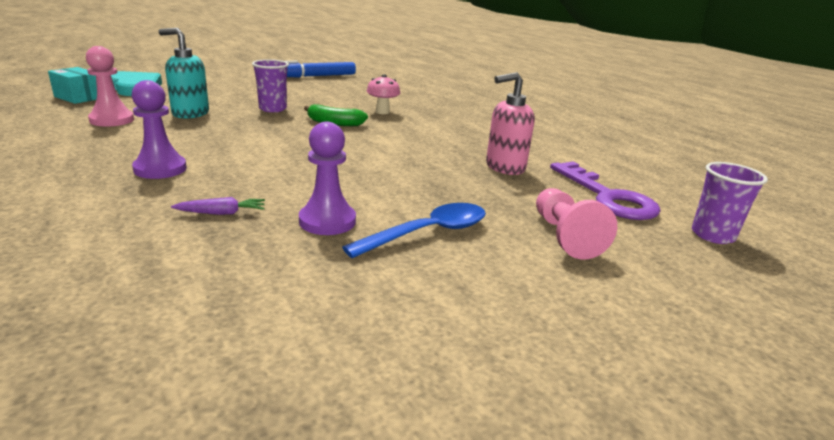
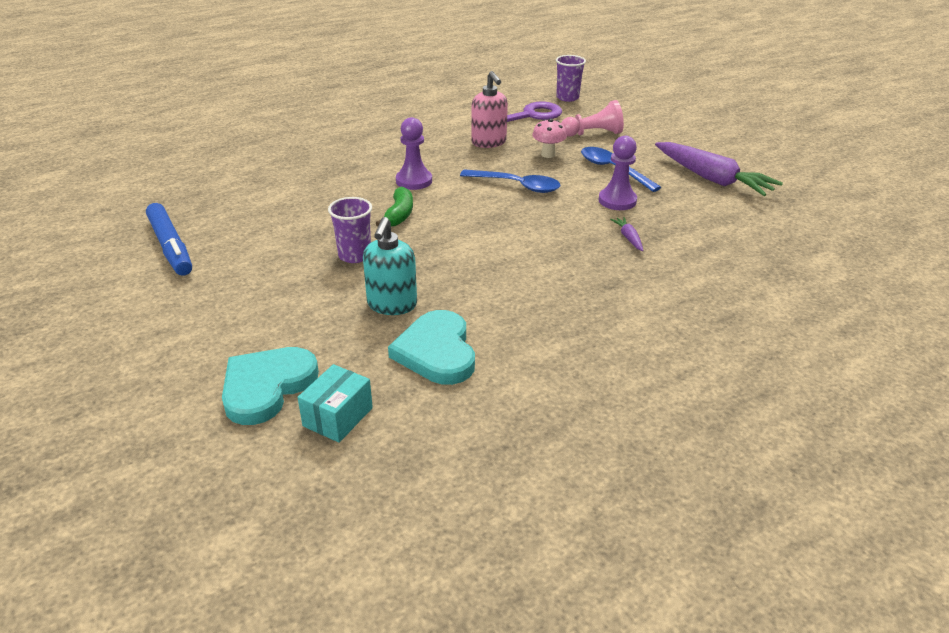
camera: 90 degrees left, 10 degrees up
pink pawn [86,46,134,127] -> turquoise heart [388,310,475,385]
purple pawn [132,80,187,179] -> purple pawn moved to [396,117,432,190]
pink mushroom [367,75,400,114] -> pink mushroom moved to [532,118,567,158]
none -> blue spoon [460,169,561,193]
none -> purple carrot [655,142,783,196]

